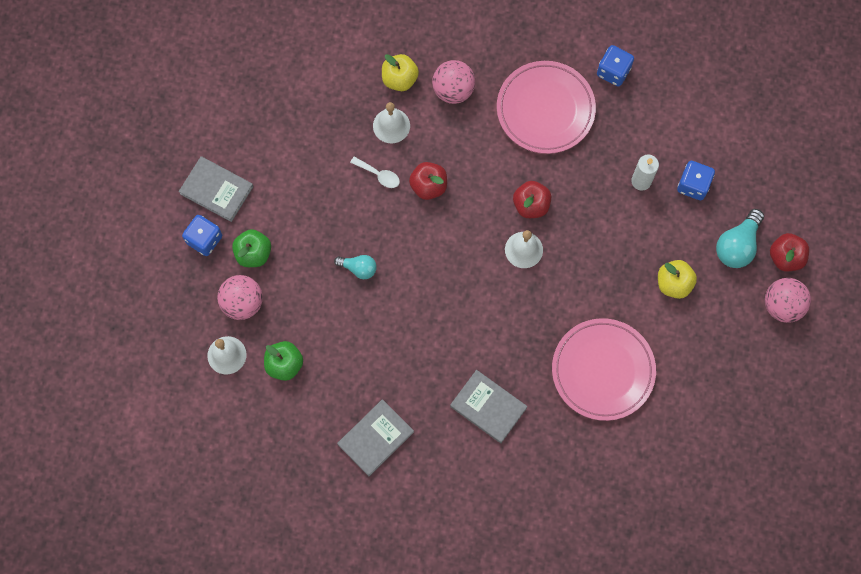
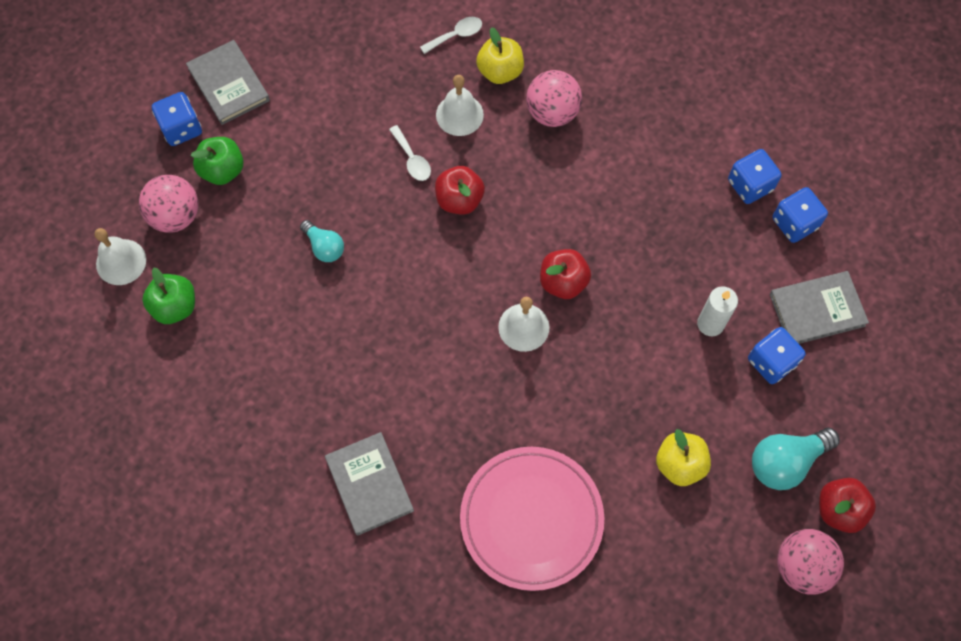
camera: 30 degrees right, 5 degrees down
grey book [337,400,414,476] -> grey book moved to [770,271,869,344]
pink plate [497,61,596,154] -> none
none -> white spoon [420,17,482,54]
none -> blue dice [773,187,828,243]

